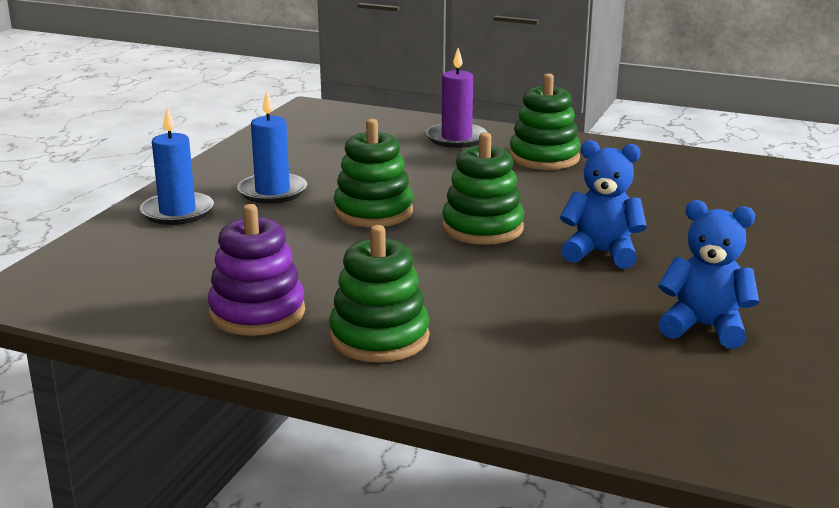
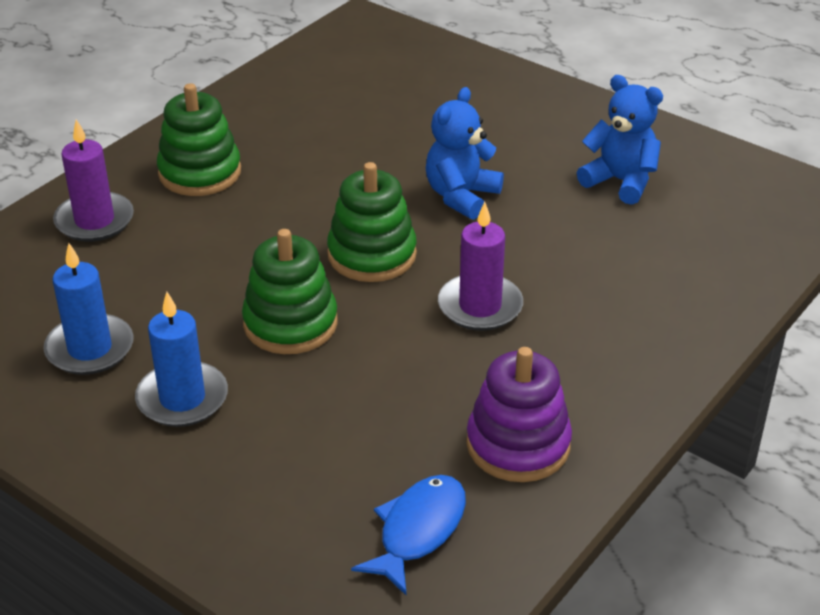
camera: 75 degrees left, 15 degrees up
blue candle [140,107,214,225] -> blue candle moved to [43,243,134,375]
green stacking toy [329,225,429,362] -> none
blue teddy bear [658,200,759,349] -> blue teddy bear turned 90 degrees clockwise [577,75,663,205]
none -> blue fish [351,475,466,595]
none -> purple candle [438,202,523,331]

